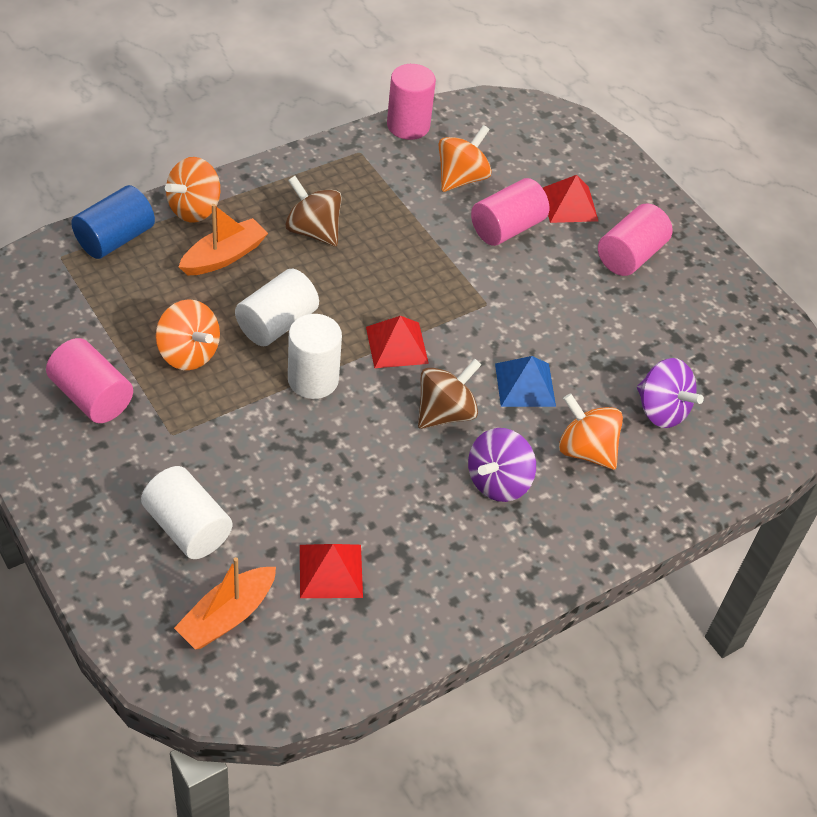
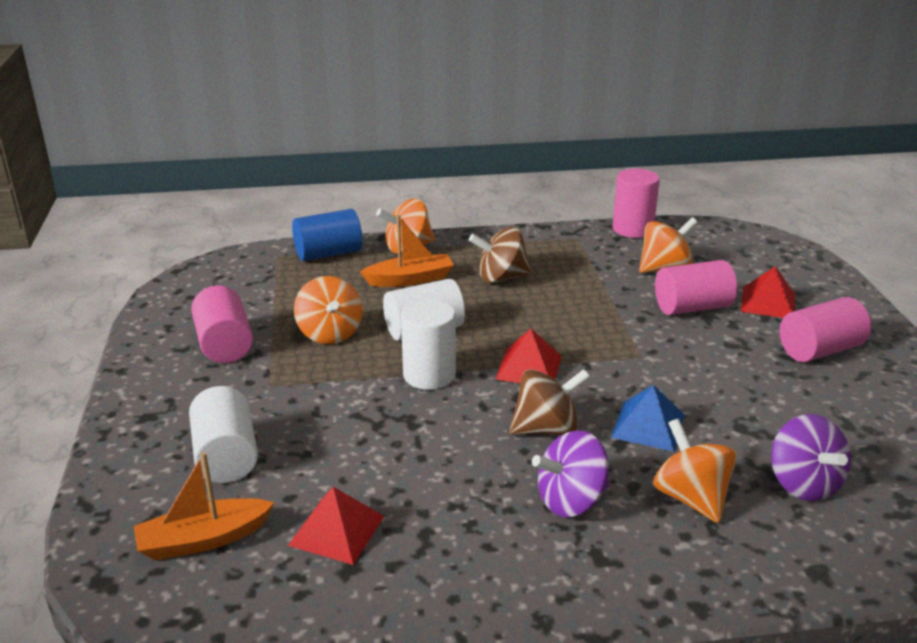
camera: 30 degrees right, 20 degrees down
brown spinning top [285,176,342,247] -> brown spinning top turned 75 degrees counterclockwise [469,227,532,283]

